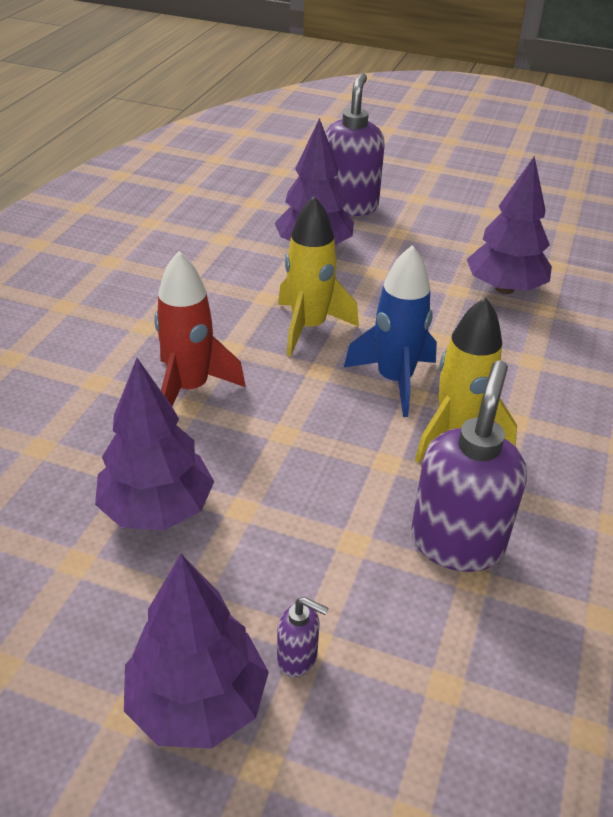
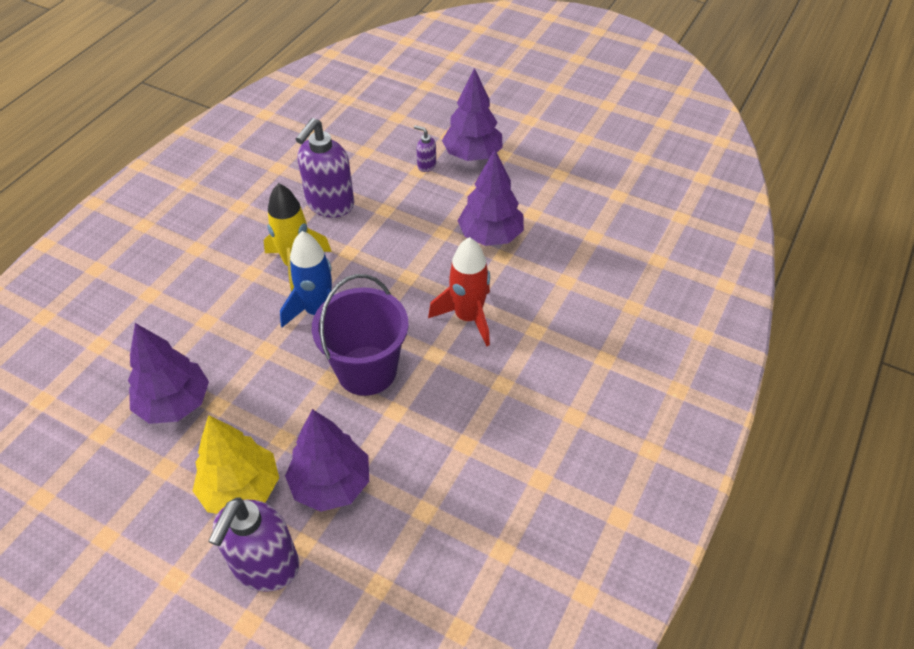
camera: 170 degrees left, 10 degrees up
yellow rocket [278,196,359,356] -> purple bucket [312,274,409,396]
none -> yellow tree [193,415,279,514]

